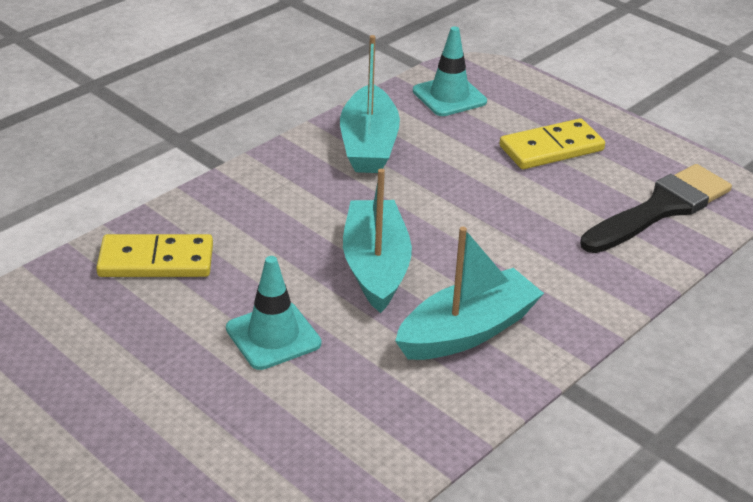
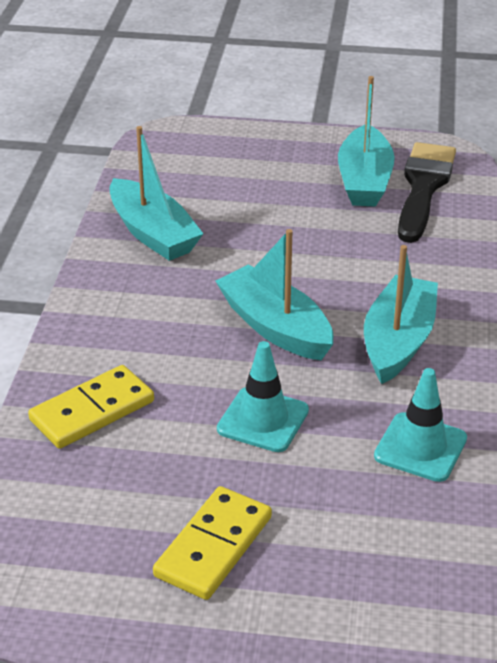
camera: 35 degrees left, 0 degrees up
turquoise traffic cone [413,27,487,116] -> turquoise traffic cone moved to [374,368,467,482]
yellow domino [499,118,605,169] -> yellow domino moved to [153,486,272,600]
none -> turquoise boat [338,76,395,207]

